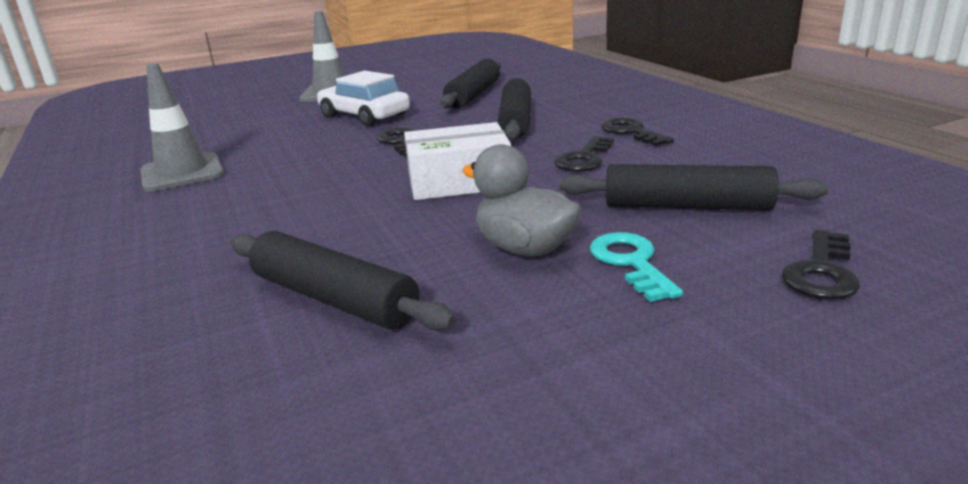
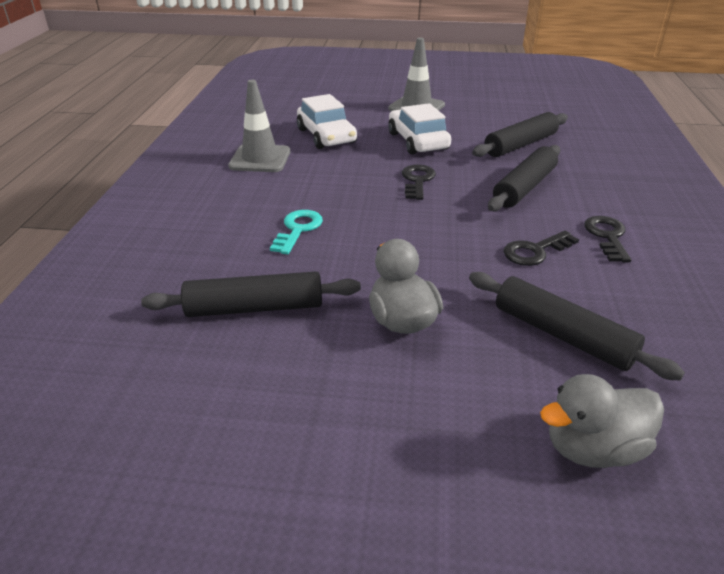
camera: 30 degrees right, 10 degrees up
black rolling pin [231,231,456,331] -> black rolling pin turned 75 degrees counterclockwise [141,271,361,317]
white box [404,122,511,200] -> none
turquoise key [590,232,683,302] -> turquoise key moved to [270,210,323,254]
black key [782,230,860,300] -> grey duck [540,374,664,468]
none -> white car [297,94,357,149]

